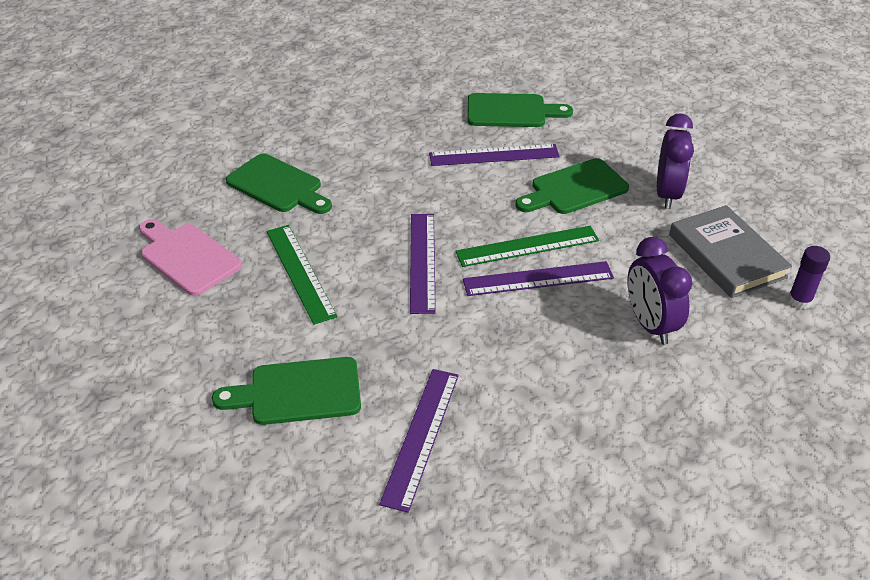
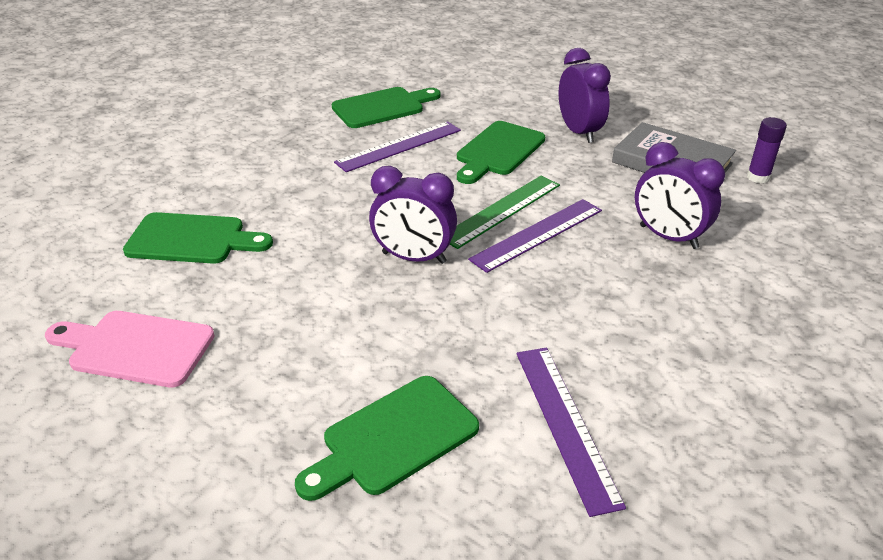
camera: 30 degrees left, 5 degrees down
green ruler [266,225,338,325] -> none
purple ruler [410,214,436,314] -> purple clock [369,166,457,264]

